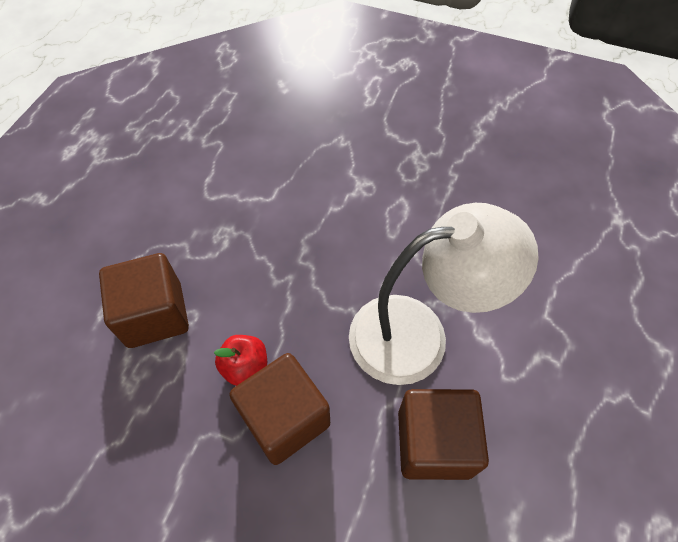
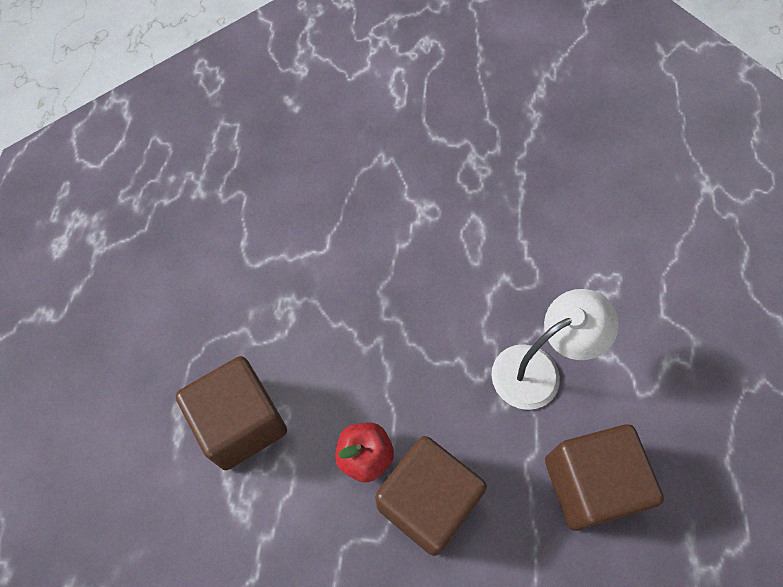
camera: 15 degrees left, 5 degrees up
white lamp [349,203,539,385] -> white lamp [491,289,619,410], size x0.63

